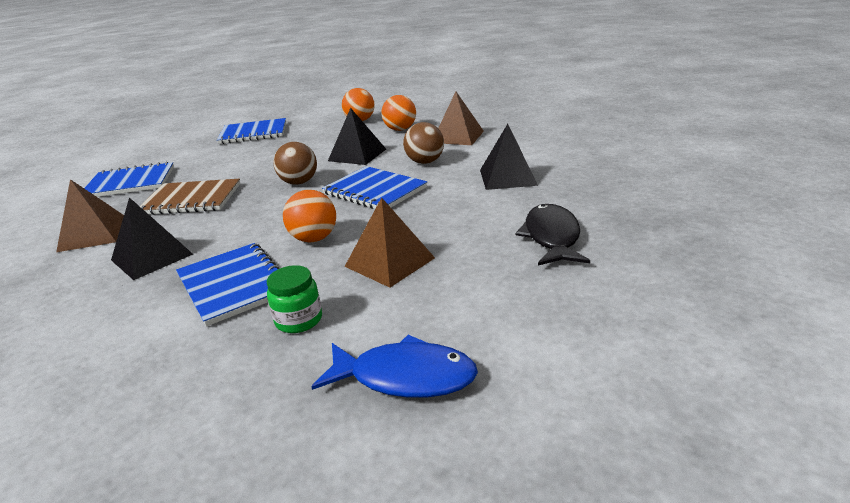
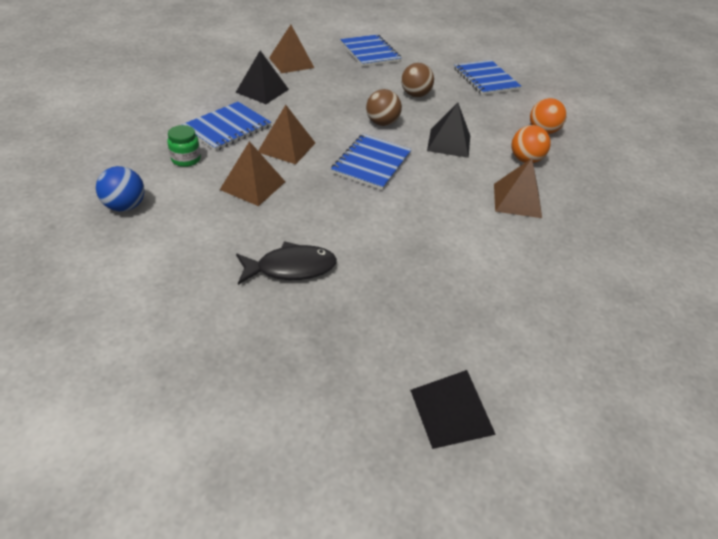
camera: 70 degrees right, 15 degrees up
brown notebook [140,179,240,215] -> none
orange ball [283,190,336,242] -> brown pyramid [258,105,315,164]
blue fish [311,335,478,398] -> blue ball [96,166,145,212]
brown ball [403,122,444,164] -> brown ball moved to [401,63,434,97]
black pyramid [480,124,538,190] -> black pyramid moved to [410,370,496,449]

